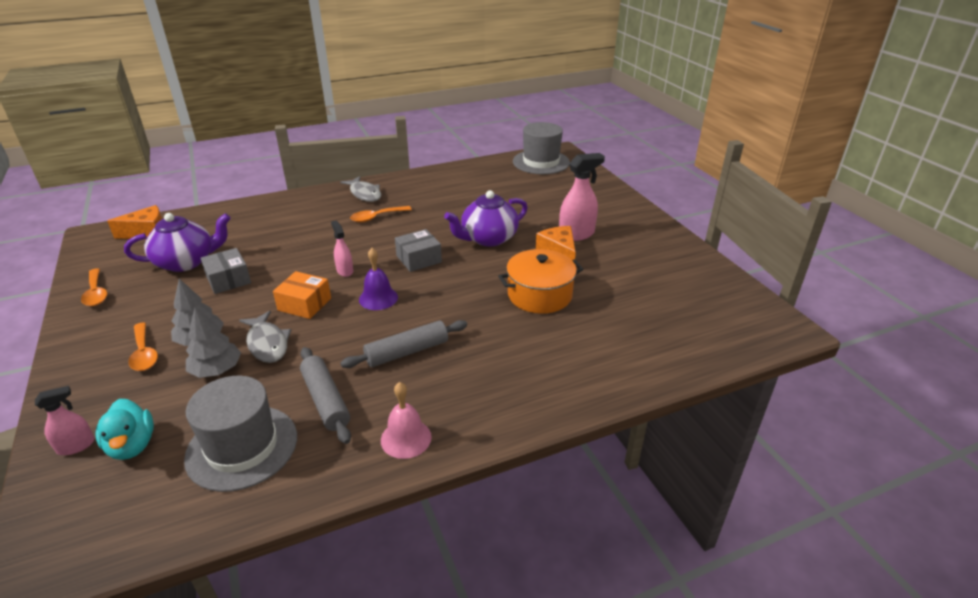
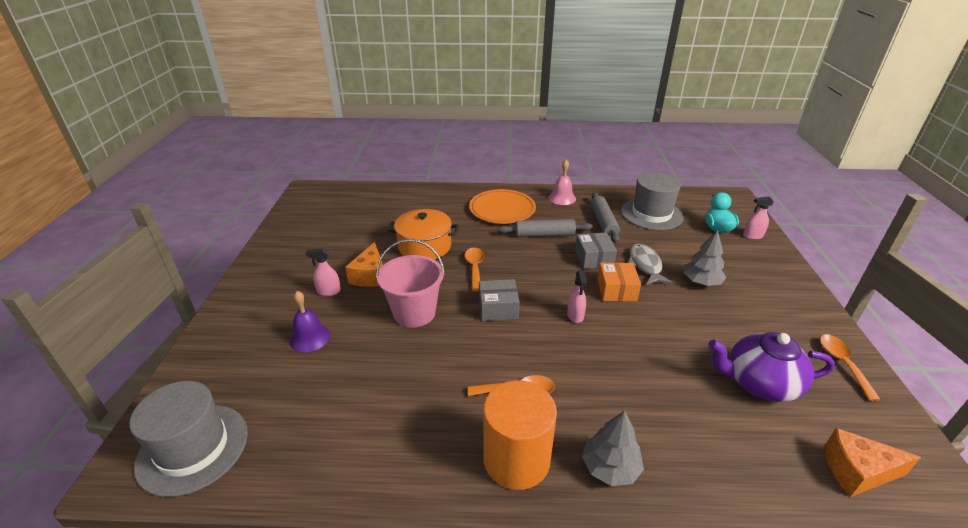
camera: 155 degrees left, 0 degrees up
orange spoon [128,322,158,371] -> orange spoon moved to [464,248,484,292]
grey tree [186,307,241,378] -> grey tree moved to [582,410,644,486]
grey box [201,248,251,294] -> grey box moved to [575,232,617,269]
orange box [273,271,331,319] -> orange box turned 45 degrees clockwise [597,262,641,302]
grey fish [340,176,381,202] -> orange cylinder [483,380,557,490]
purple bell [359,248,398,310] -> purple bell moved to [289,291,330,352]
purple teapot [444,190,528,247] -> pink bucket [376,239,445,328]
pink spray bottle [559,153,605,241] -> pink spray bottle [306,248,341,296], size x0.57
none -> orange plate [469,189,536,224]

